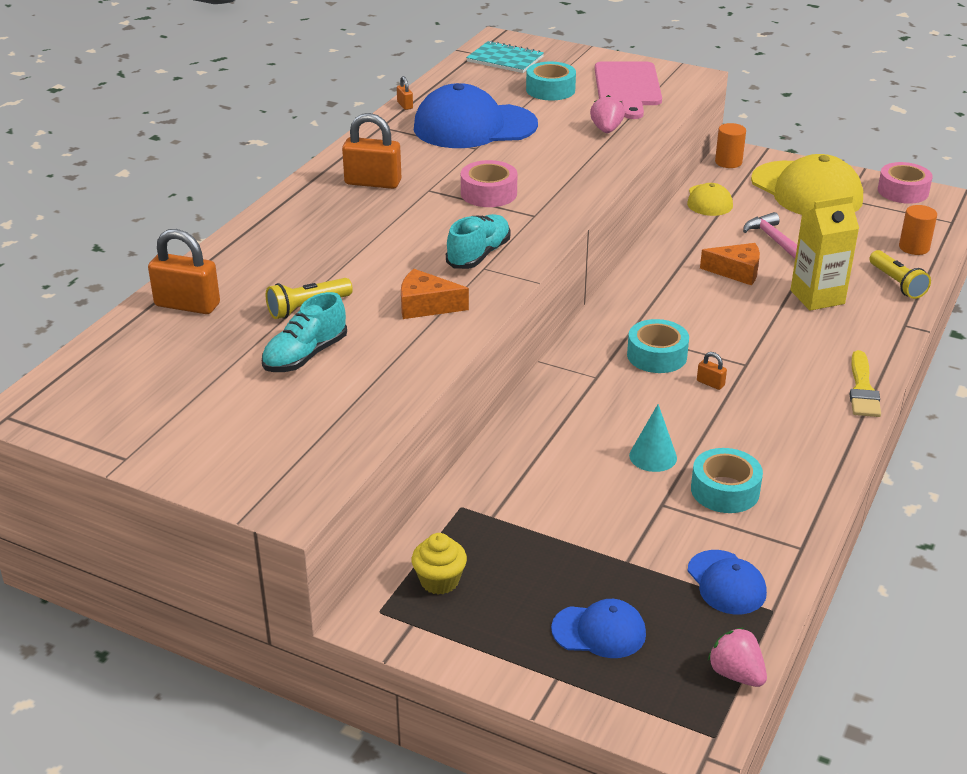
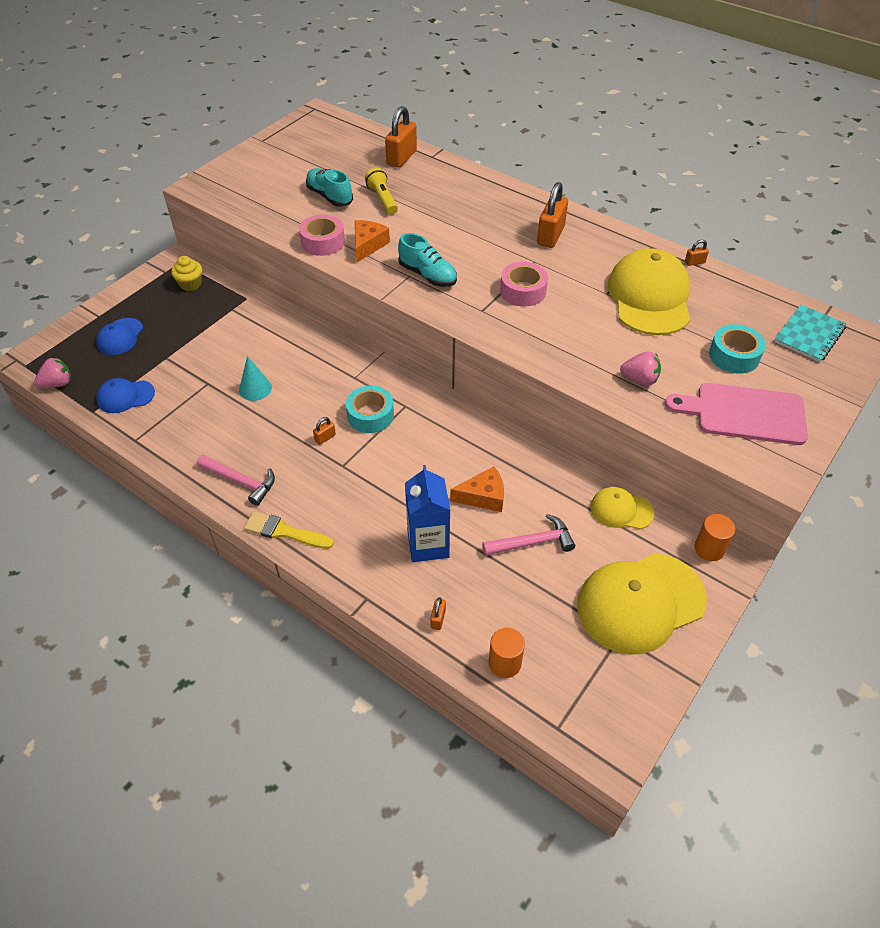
camera: 100 degrees right, 15 degrees up
blue cap [414,83,538,148] -> yellow cap [608,248,690,335]
turquoise tape [691,448,763,513] -> none
orange cheese [700,243,760,285] -> orange cheese turned 120 degrees counterclockwise [450,466,504,512]
yellow carton [790,195,859,311] -> blue carton [405,465,450,562]
yellow flashlight [870,250,931,299] -> orange padlock [430,597,446,630]
pink tape [878,162,933,204] -> pink tape moved to [299,214,345,256]
none -> pink hammer [197,455,275,506]

